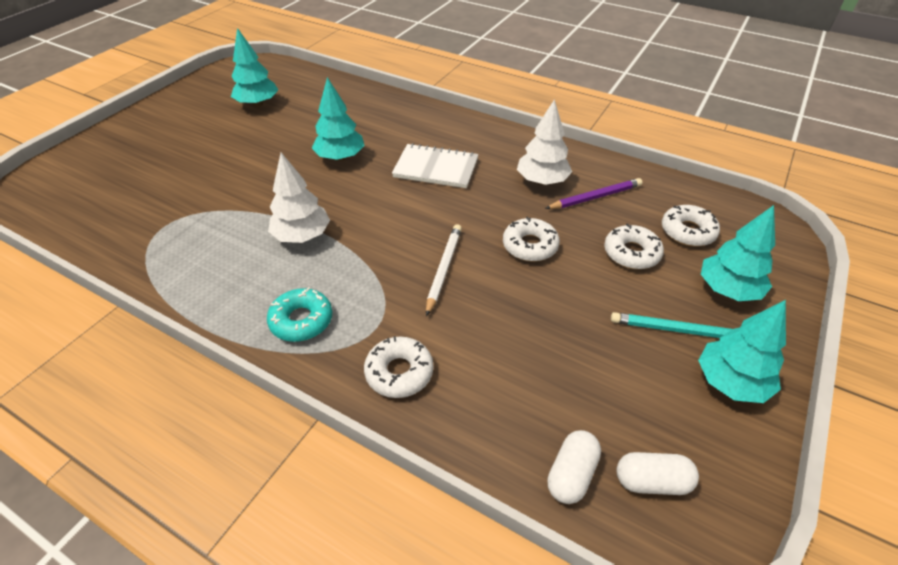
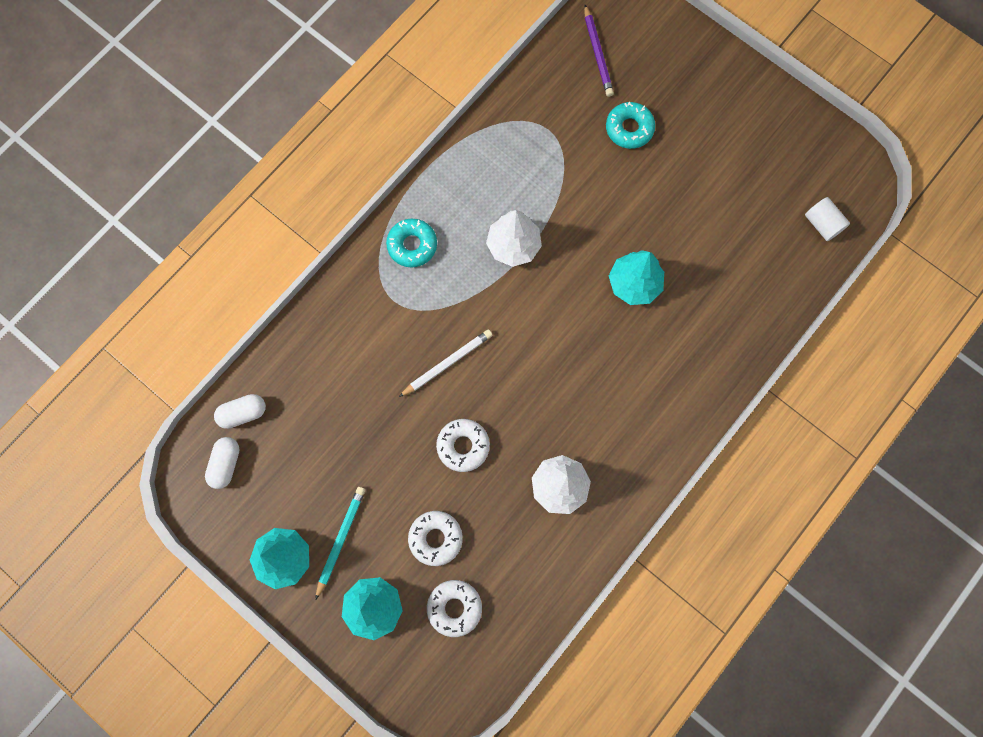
camera: 100 degrees right, 30 degrees up
turquoise tree [231,28,278,107] -> none
white donut [364,336,434,398] -> none
white notebook [392,143,478,188] -> none
white pencil [426,225,462,316] -> white pencil turned 60 degrees counterclockwise [399,329,492,397]
purple pencil [545,178,642,209] -> purple pencil moved to [584,5,614,97]
white capsule [547,430,601,504] -> white capsule turned 60 degrees counterclockwise [214,394,266,429]
none -> turquoise donut [606,102,655,149]
none -> white cylinder [805,197,850,241]

